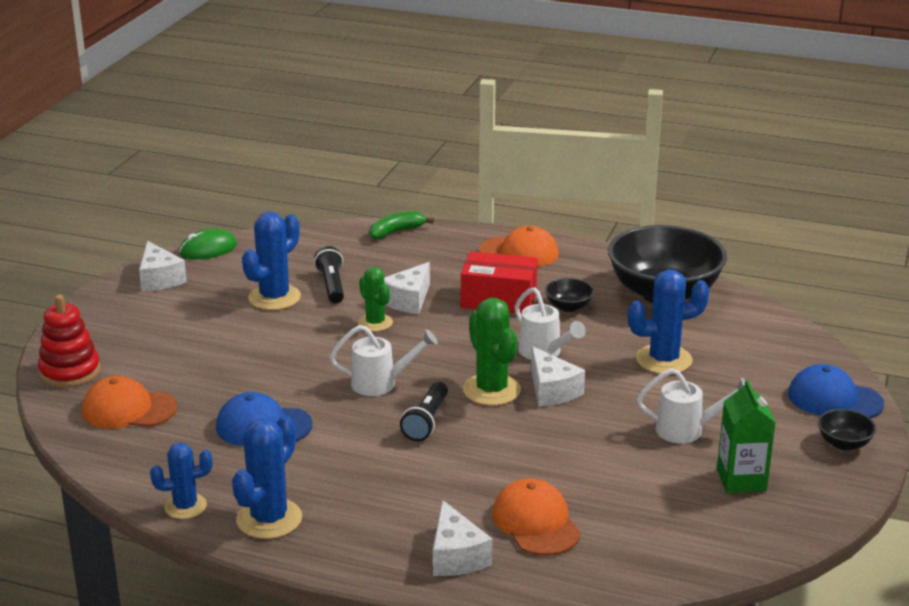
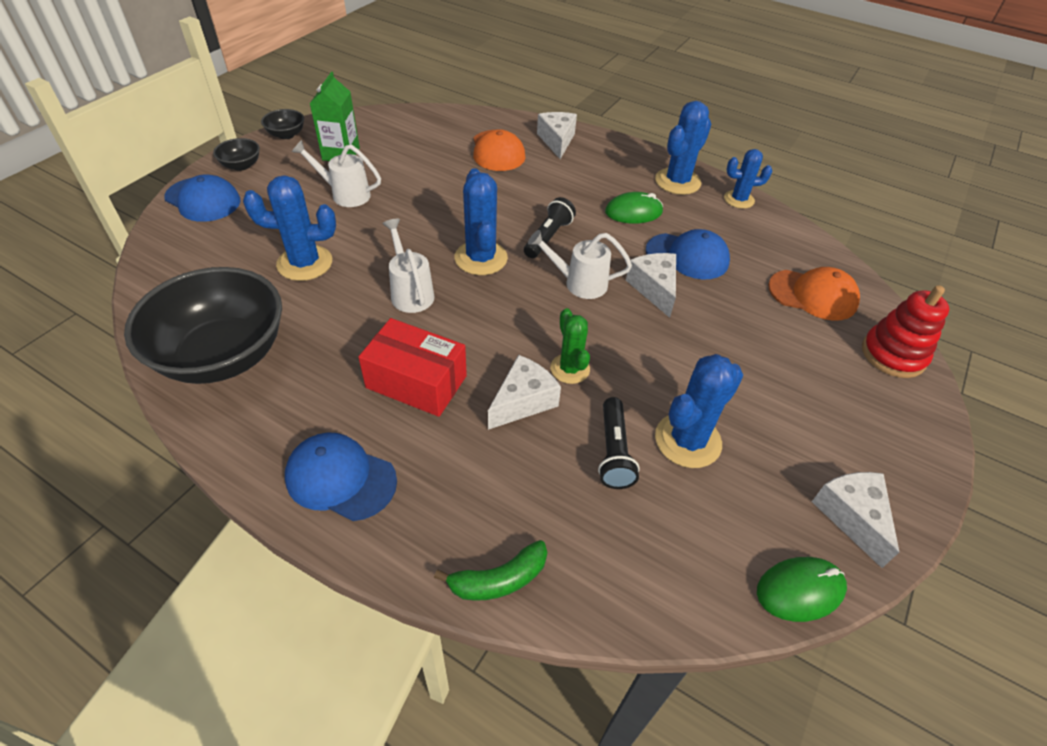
camera: 170 degrees left, 20 degrees up
green cactus [463,298,521,406] -> blue cactus [454,168,508,275]
orange cap [479,226,558,267] -> blue cap [285,433,397,521]
white cheese [531,346,585,407] -> white cheese moved to [626,253,676,318]
black bowl [545,278,594,312] -> black bowl moved to [261,109,304,139]
none -> green mouse [605,192,663,224]

